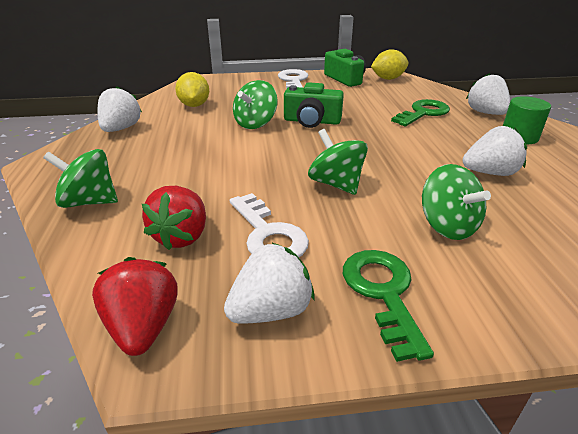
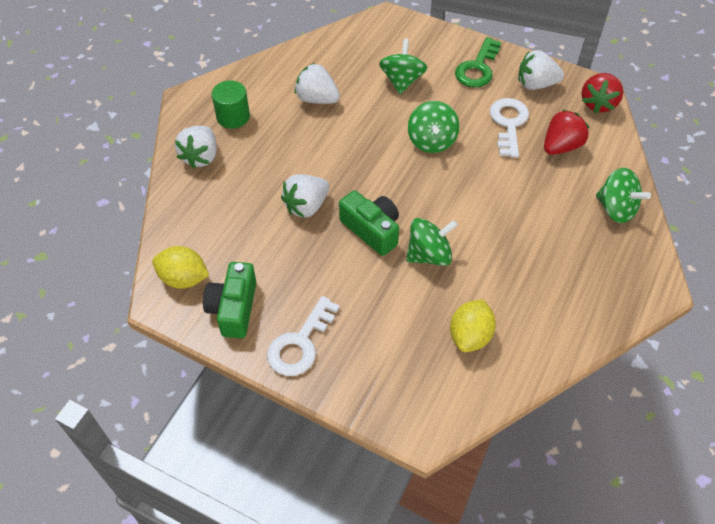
camera: 145 degrees left, 20 degrees up
white strawberry [97,86,142,132] -> white strawberry moved to [281,174,329,218]
green key [391,99,450,126] -> none

